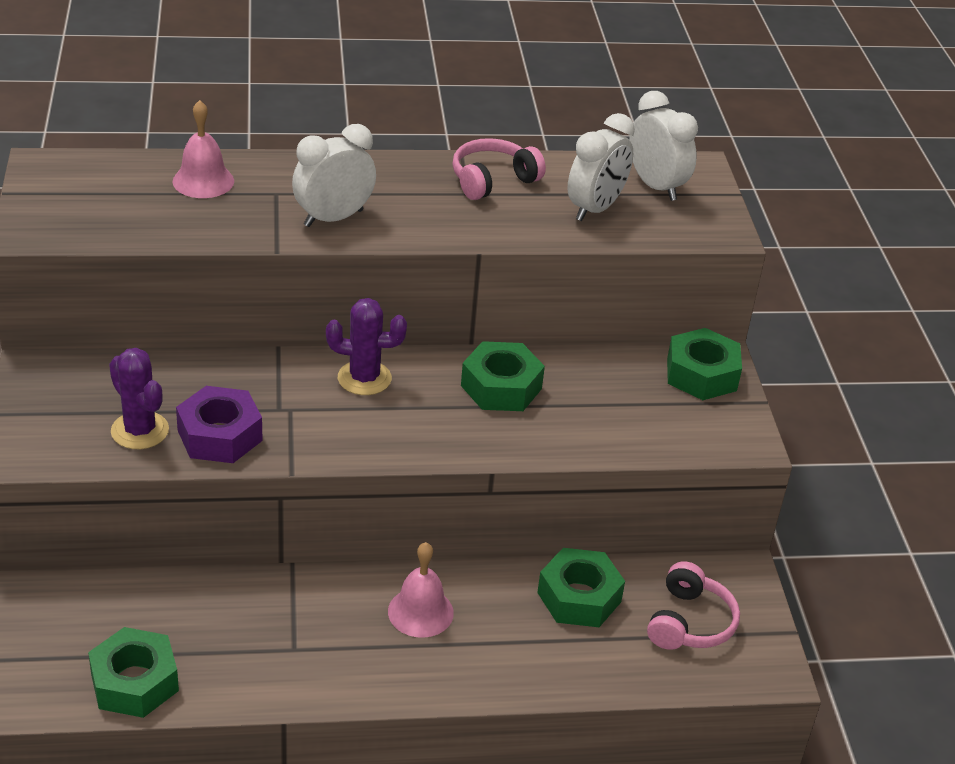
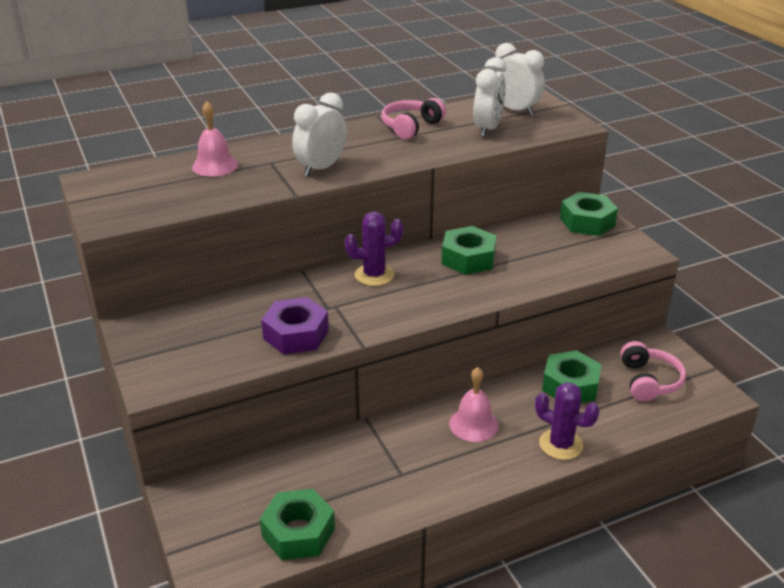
camera: 15 degrees left, 5 degrees down
purple cactus [109,348,169,449] -> purple cactus moved to [535,382,600,460]

